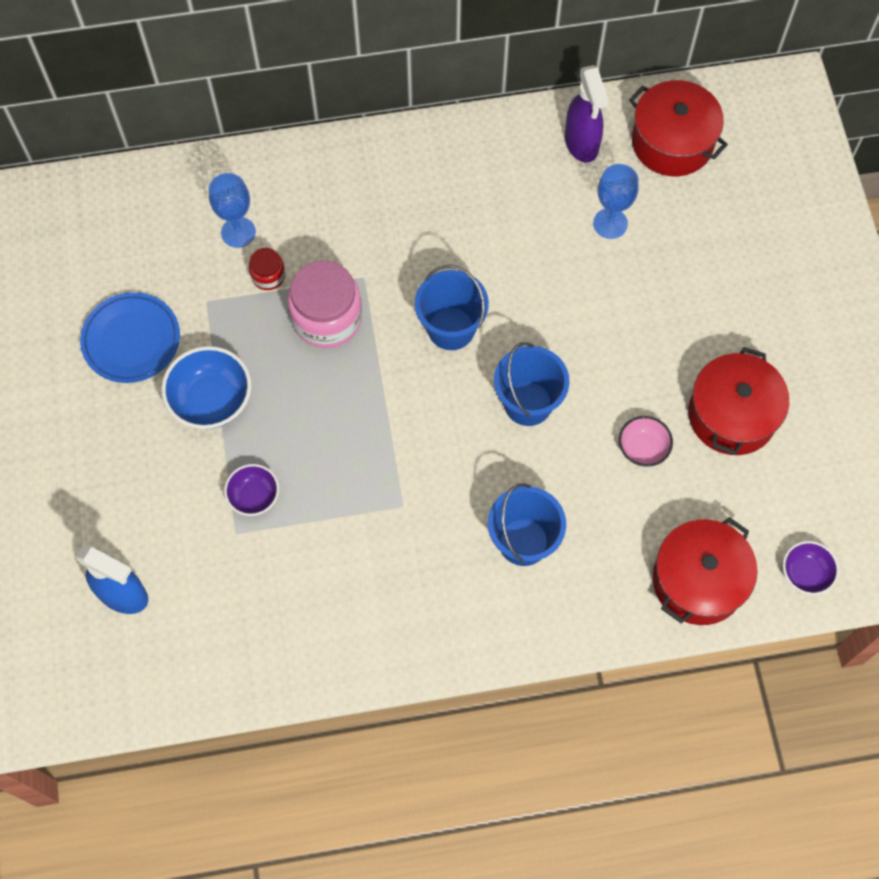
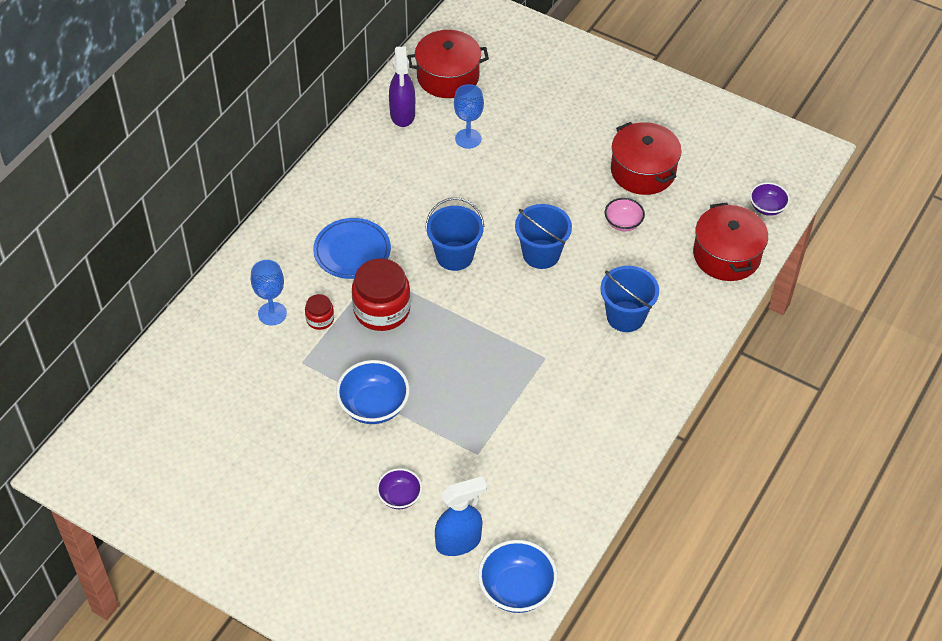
camera: 50 degrees left, 15 degrees down
blue plate [80,292,180,383] -> blue plate moved to [313,218,391,279]
purple bowl [224,464,279,516] -> purple bowl moved to [377,468,422,509]
pink jar [288,260,362,348] -> red jar [352,258,411,331]
purple spray bottle [565,65,609,163] -> purple spray bottle turned 60 degrees clockwise [389,46,415,127]
none -> blue bowl [478,540,558,613]

